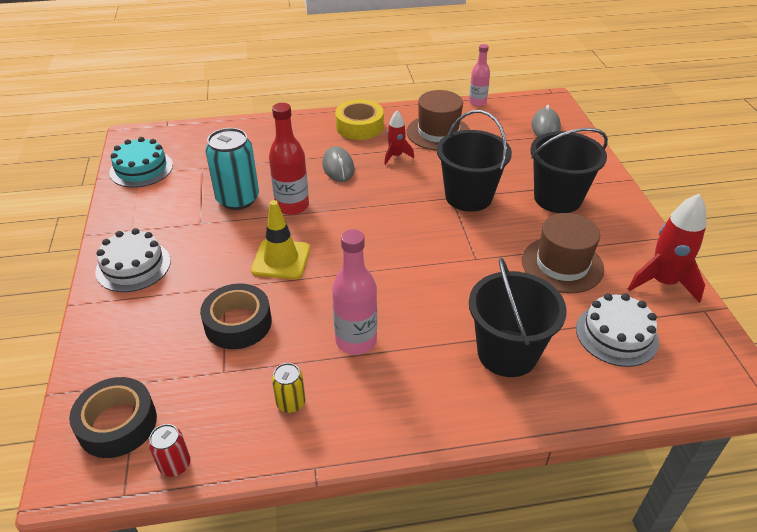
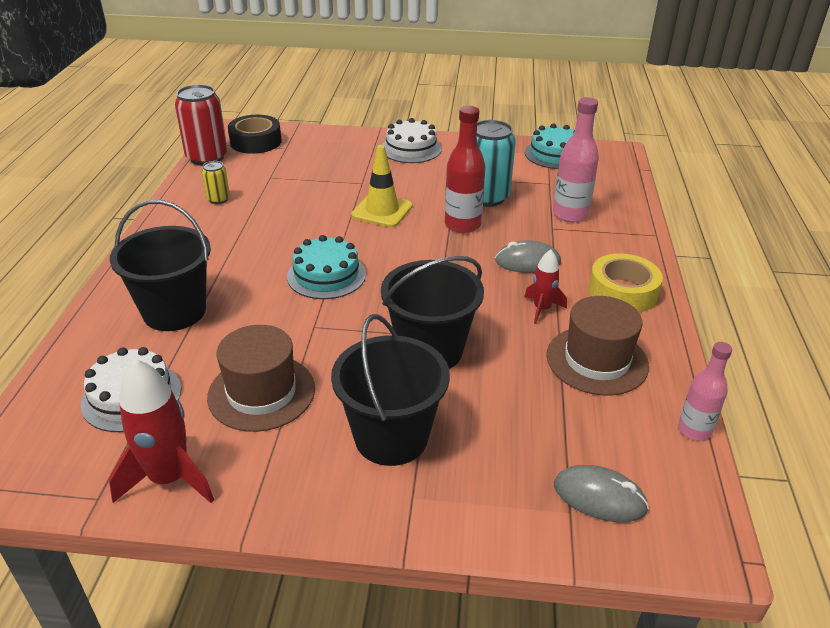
camera: 105 degrees right, 5 degrees down
red can [149,424,191,477] -> red can [175,85,227,166], size x1.99
black tape [200,283,272,349] -> none
pink bottle [332,229,377,354] -> pink bottle moved to [553,97,599,222]
none -> turquoise cake [287,235,366,299]

